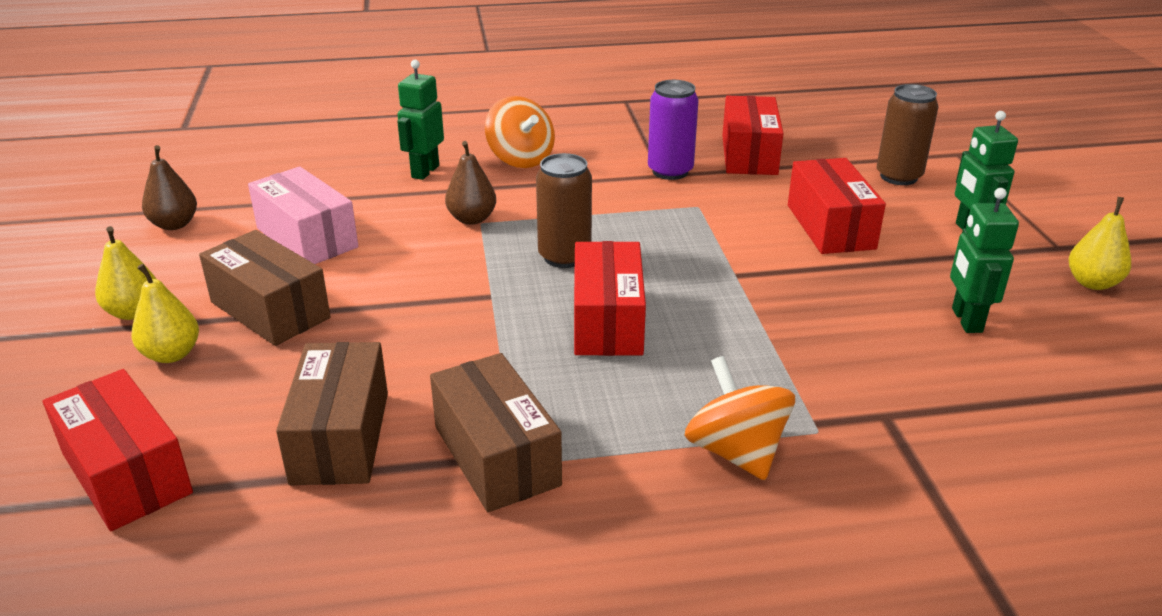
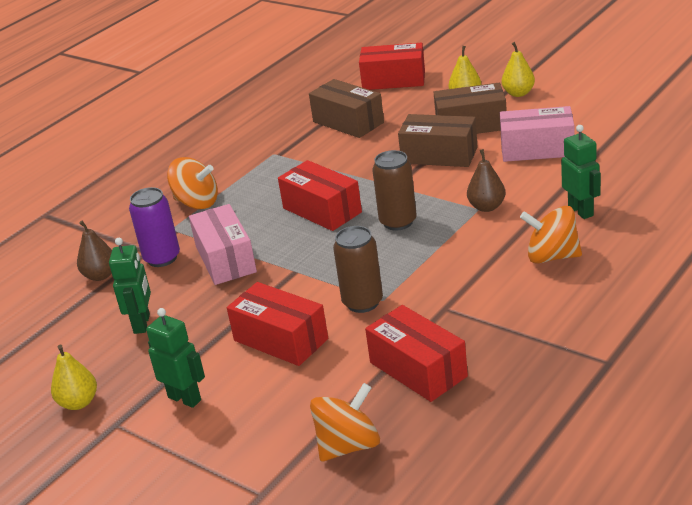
camera: 140 degrees right, 0 degrees up
brown pear [142,145,197,230] -> brown pear moved to [77,221,112,281]
brown box [430,353,562,512] -> brown box moved to [398,114,478,167]
purple can [648,80,699,180] -> purple can moved to [129,187,180,267]
brown can [877,84,938,185] -> brown can moved to [333,226,383,313]
green robot [950,188,1019,333] -> green robot turned 45 degrees clockwise [109,238,151,334]
none -> pink box [189,204,257,285]
none -> orange spinning top [310,383,380,461]

